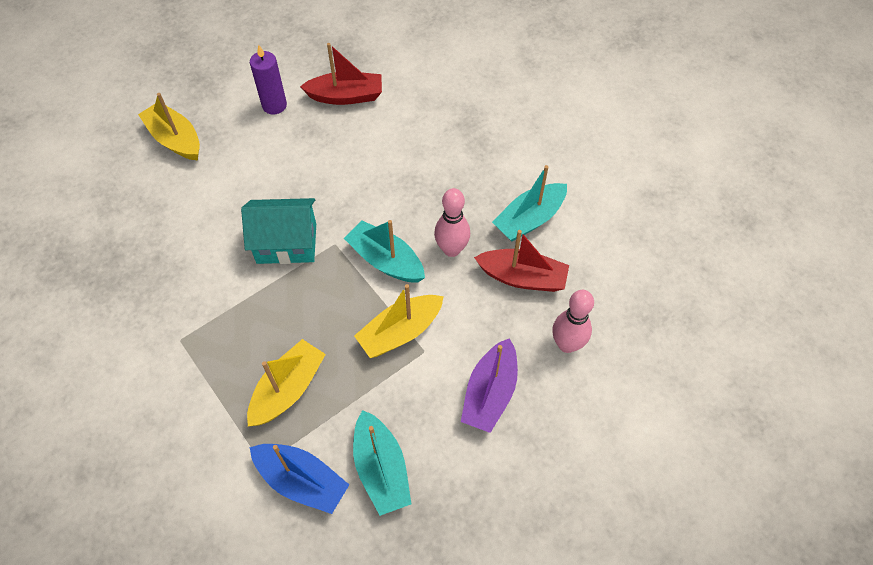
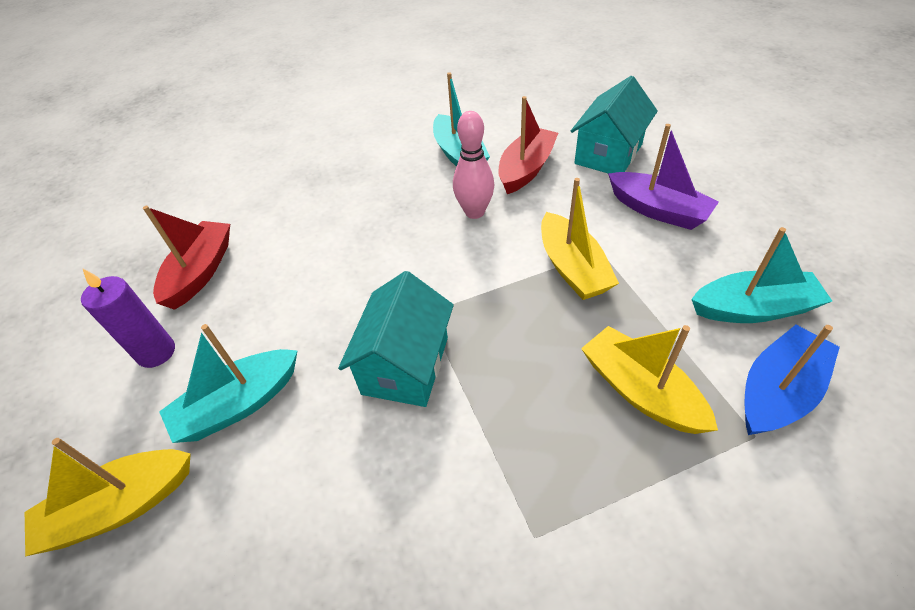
camera: 70 degrees left, 10 degrees down
turquoise boat [344,220,425,283] -> turquoise boat moved to [159,324,298,443]
pink bowling pin [552,290,594,353] -> turquoise house [571,76,658,174]

